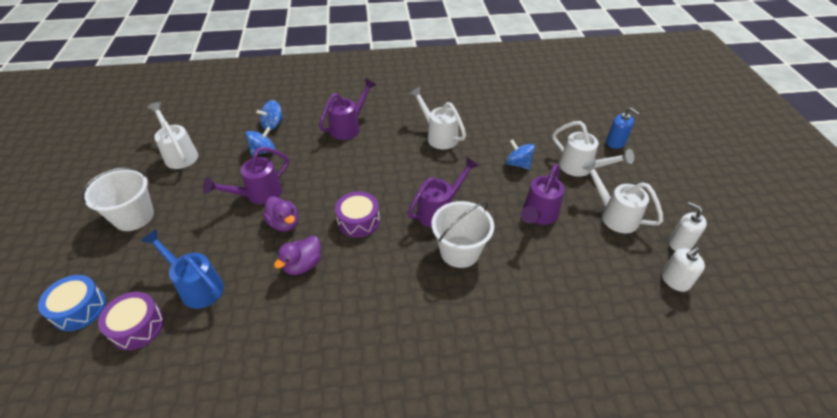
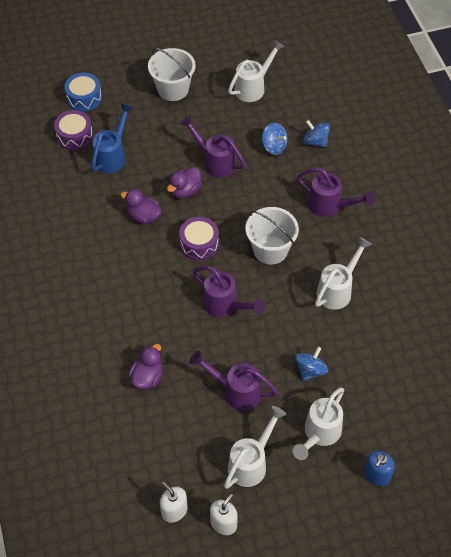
camera: 80 degrees right, 10 degrees up
white bucket [432,201,494,268] -> white bucket moved to [246,207,299,264]
none -> purple duck [129,344,163,389]

